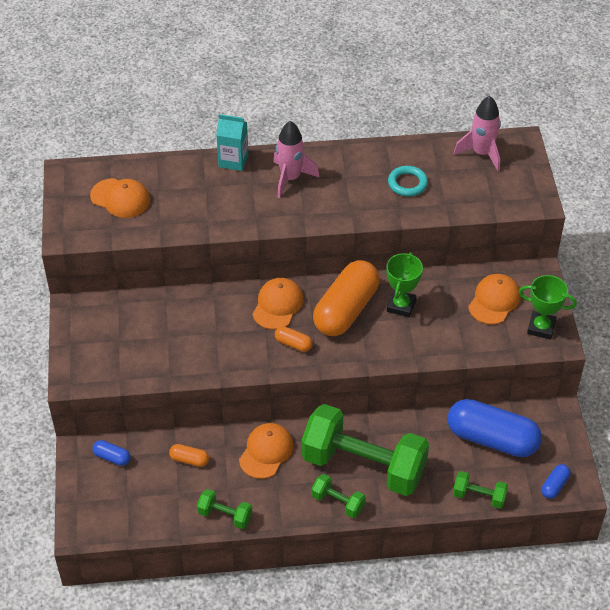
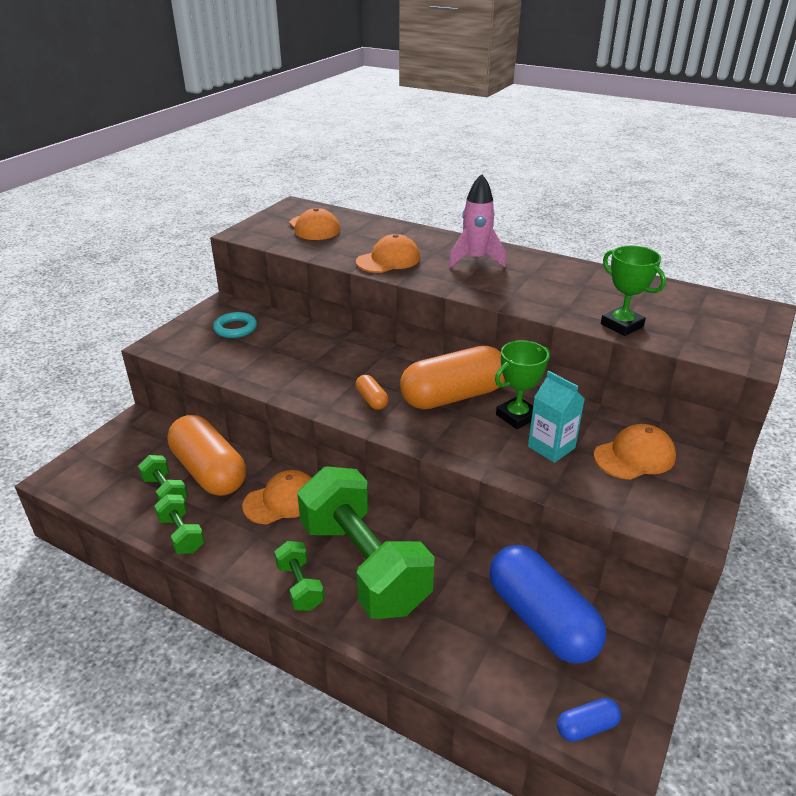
camera: 35 degrees right, 15 degrees down
blue capsule [92,440,131,466] -> none
orange capsule [169,444,209,467] -> orange capsule [167,415,246,496], size x2.35
turquoise carton [216,114,248,171] -> turquoise carton moved to [528,371,585,463]
orange cap [253,278,304,330] -> orange cap moved to [356,234,420,273]
turquoise ring [388,166,428,197] -> turquoise ring moved to [213,312,257,338]
green dumbbell [453,471,508,509] -> green dumbbell moved to [138,455,188,501]
pink rocket [454,96,501,171] -> none
green trophy [519,275,577,339] -> green trophy moved to [601,246,666,336]

